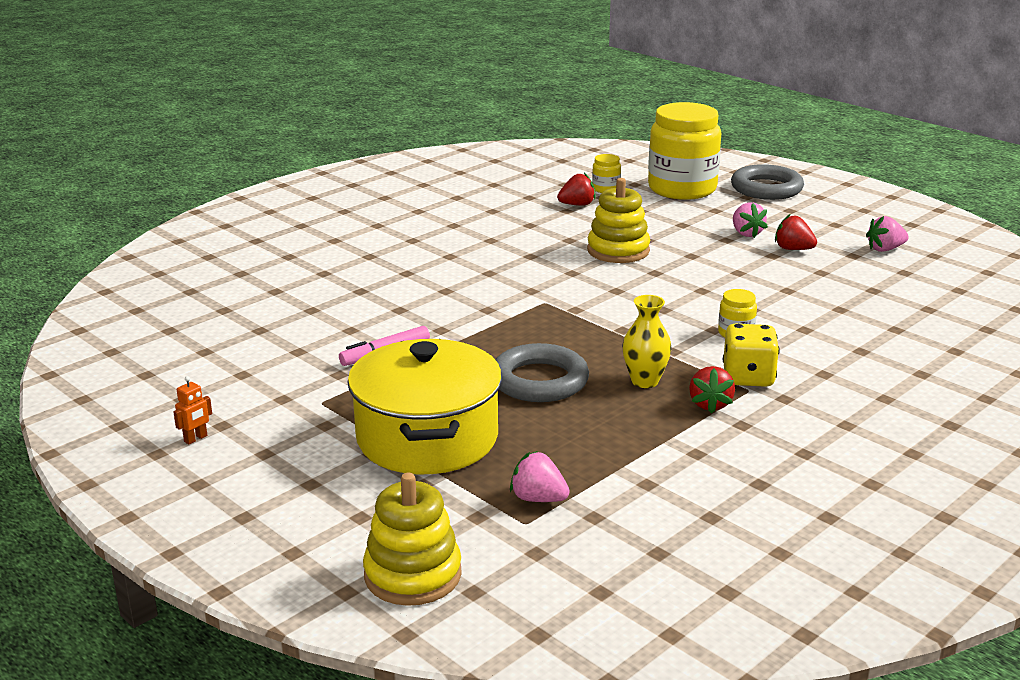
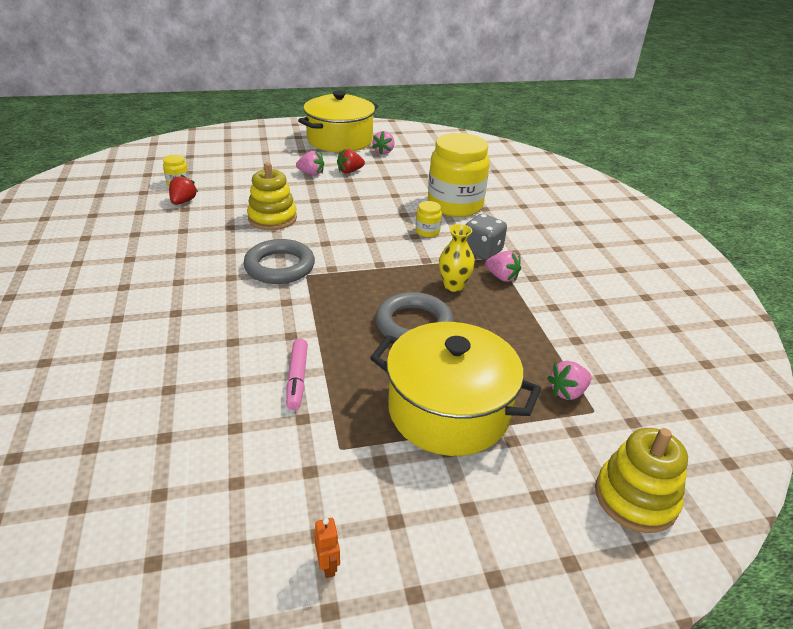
camera: 60 degrees left, 10 degrees up
yellow jar [648,102,721,200] -> yellow jar moved to [428,133,490,217]
red strawberry [689,366,735,414] -> pink strawberry [485,251,521,282]
yellow dice [723,324,780,387] -> grey dice [466,214,507,260]
grey ring [731,164,804,200] -> grey ring moved to [243,239,315,284]
none -> yellow pot [298,91,378,152]

